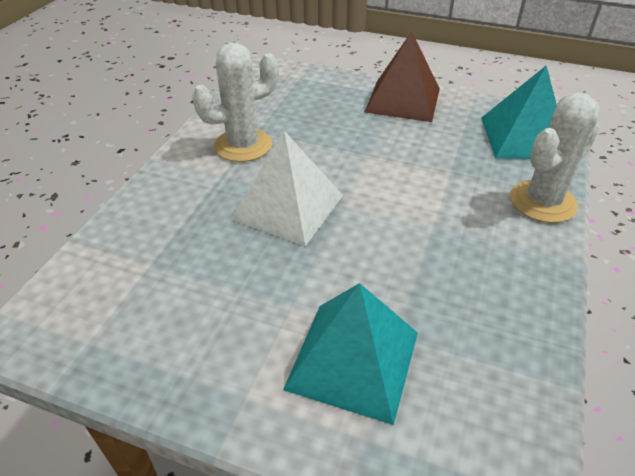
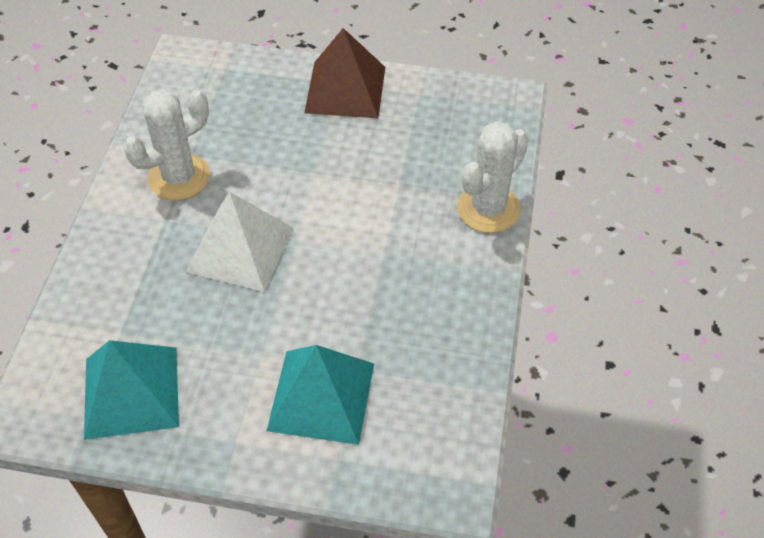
camera: 10 degrees left, 10 degrees up
turquoise pyramid [481,66,557,159] -> turquoise pyramid moved to [84,340,179,440]

